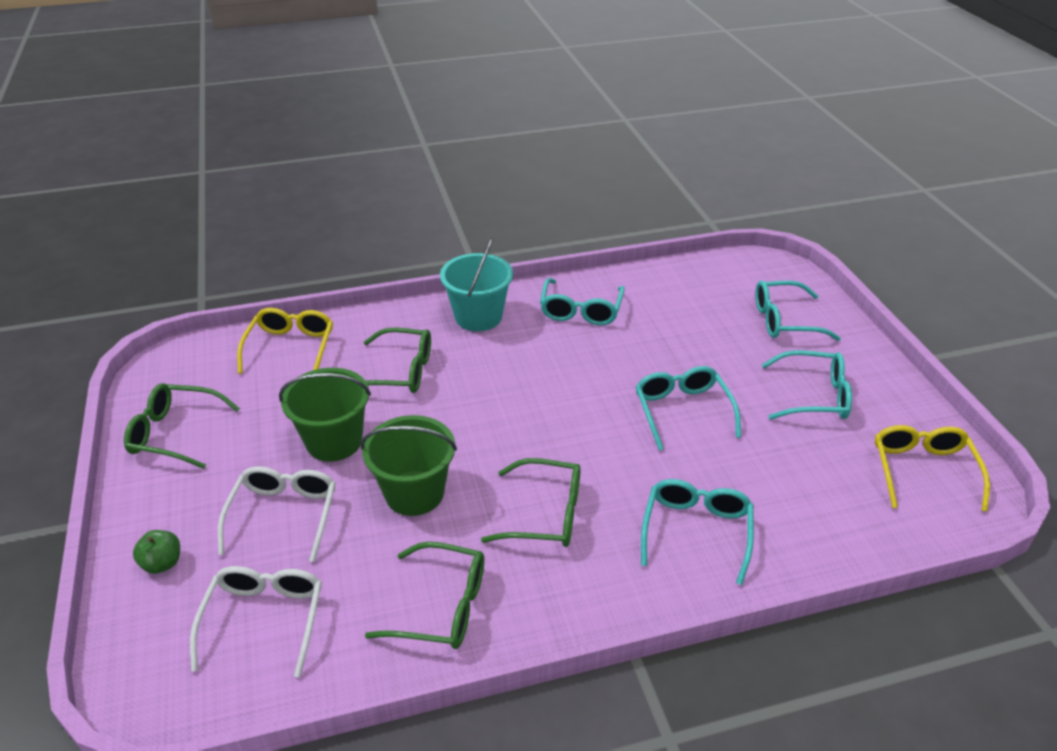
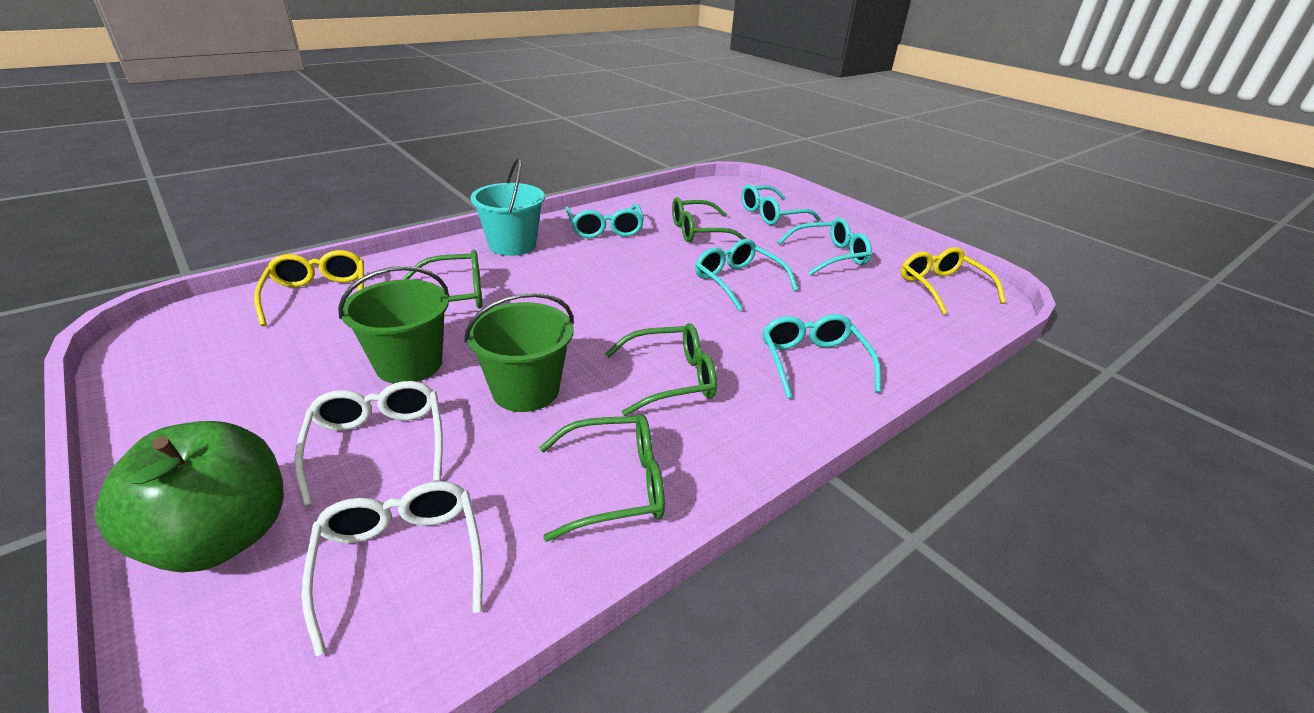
camera: 25 degrees left, 5 degrees down
green glasses [124,383,240,469] -> green glasses moved to [672,197,746,242]
green apple [133,530,180,574] -> green apple [95,421,284,572], size x2.34

